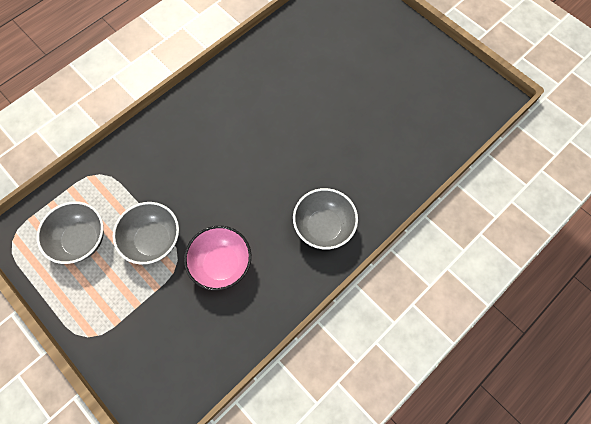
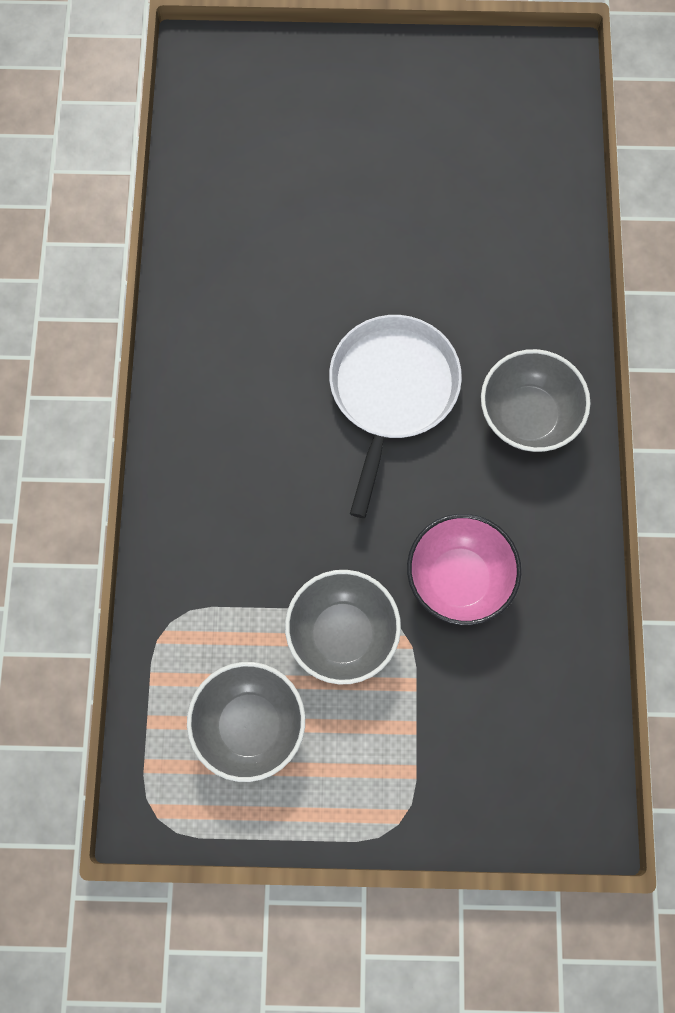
camera: 45 degrees left, 5 degrees up
none -> white pan [329,315,462,518]

